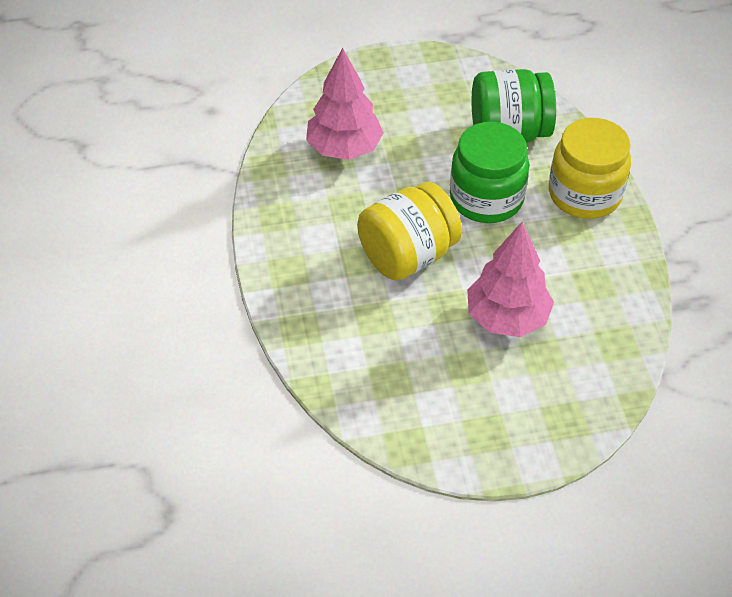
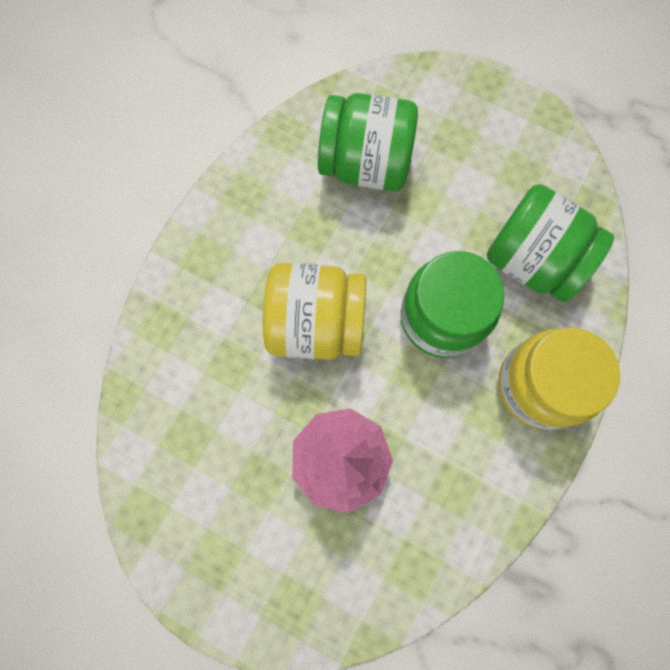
camera: 40 degrees right, 25 degrees up
pink tree [306,48,384,160] -> green jar [318,93,418,191]

